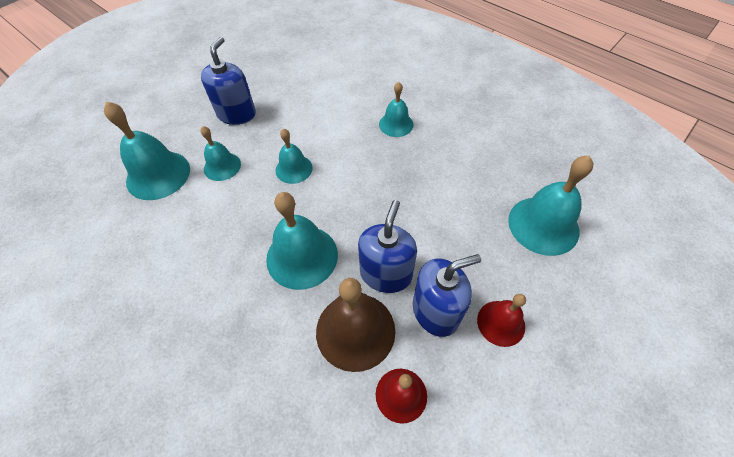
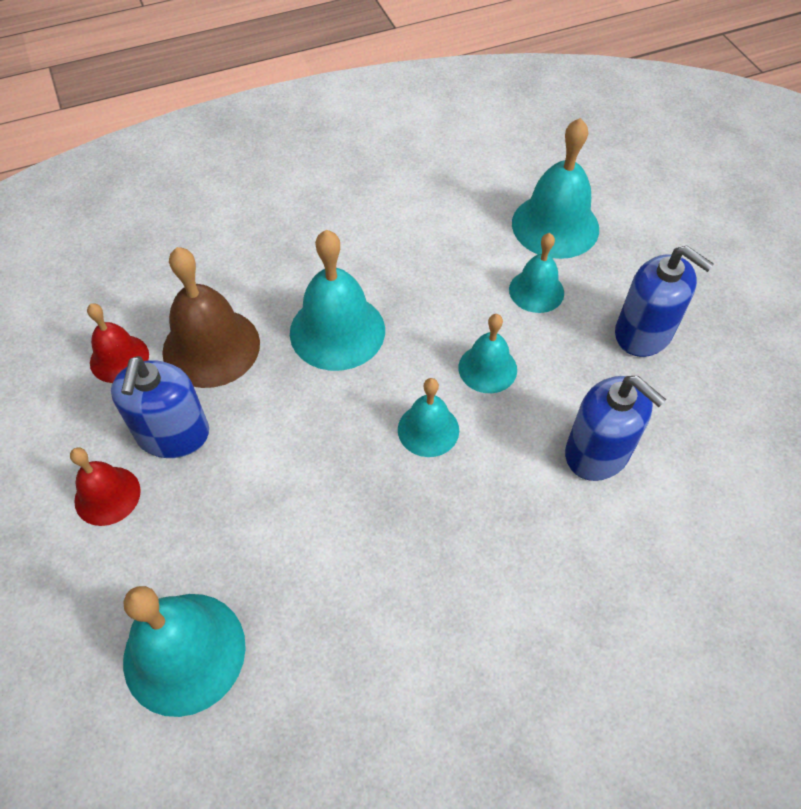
camera: 115 degrees right, 0 degrees up
blue soap dispenser [358,200,417,293] -> blue soap dispenser moved to [565,376,666,481]
turquoise bell [379,82,414,137] -> turquoise bell moved to [398,378,459,457]

